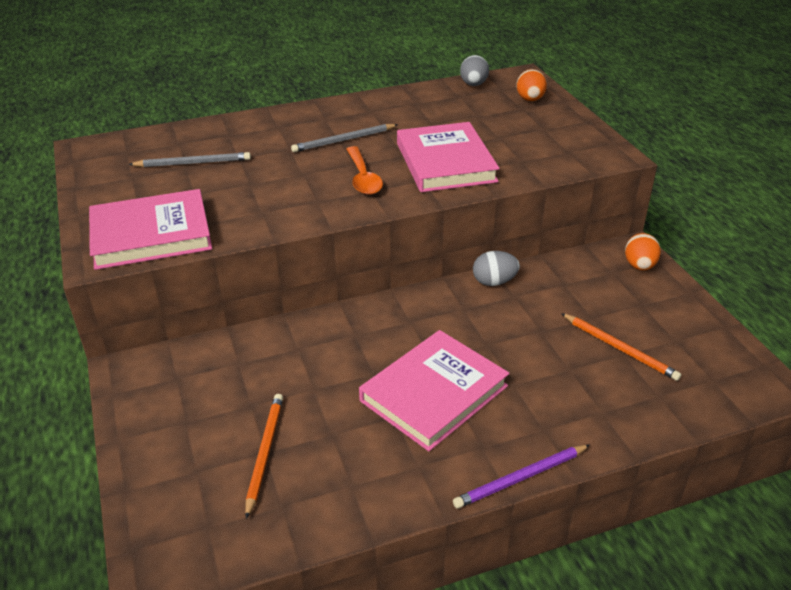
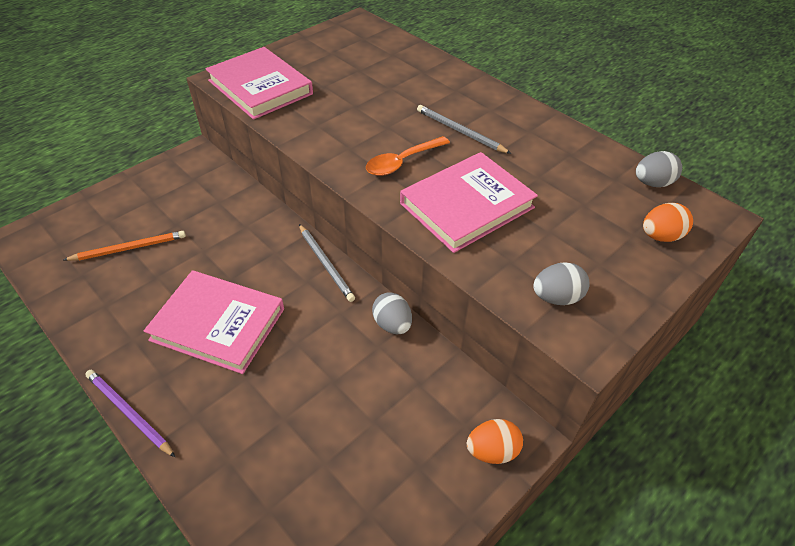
camera: 65 degrees right, 10 degrees up
grey pencil [128,152,251,167] -> grey pencil moved to [299,224,355,302]
orange pencil [561,313,681,381] -> none
none -> grey egg [533,262,590,305]

